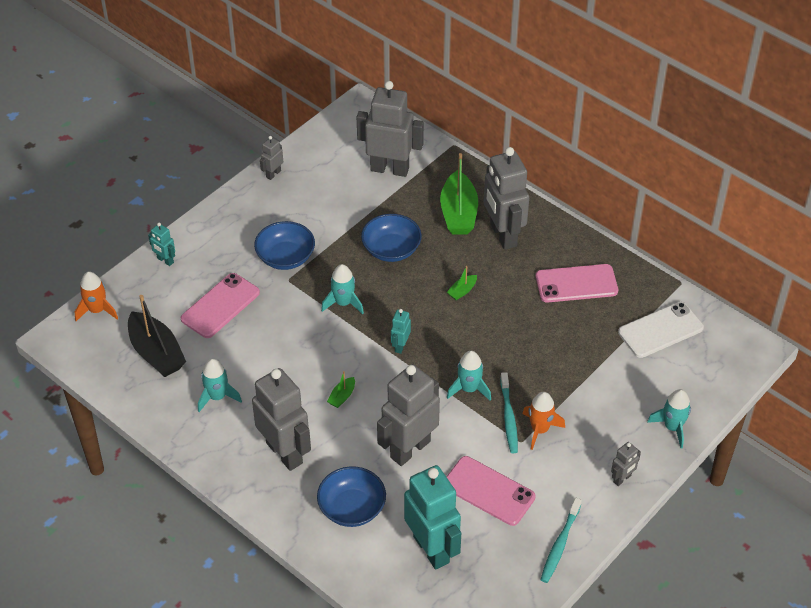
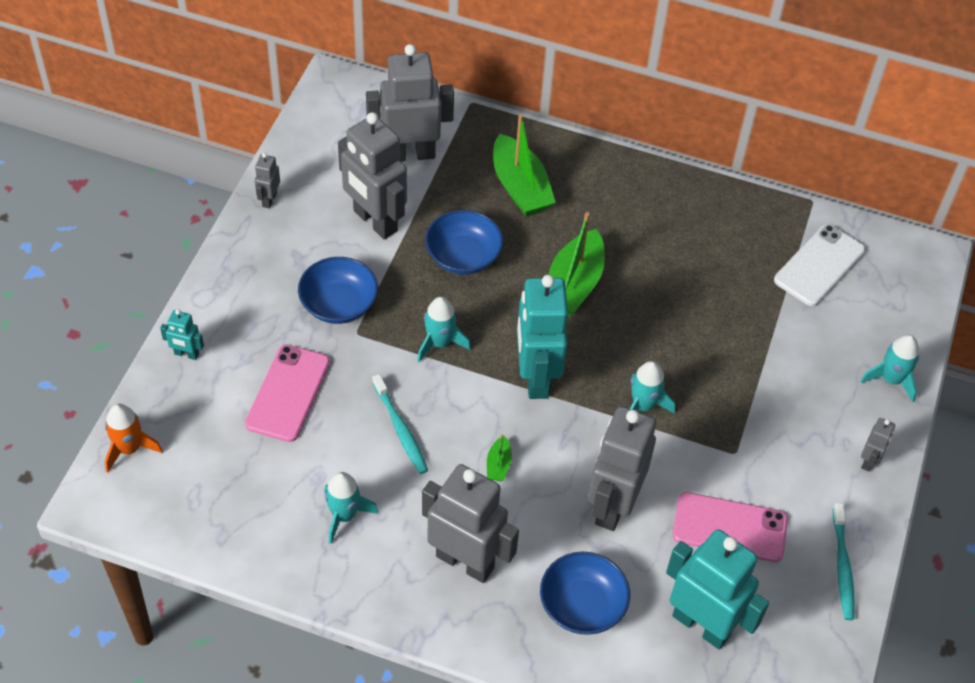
camera: 25 degrees left, 5 degrees up
black boat [128,295,186,377] -> none
turquoise robot [391,309,411,354] -> turquoise robot [517,275,568,399], size x2.23
green boat [447,266,477,300] -> green boat [548,212,605,316], size x2.24
grey robot [484,147,529,250] -> grey robot moved to [338,112,407,239]
turquoise toothbrush [500,372,518,453] -> turquoise toothbrush moved to [372,374,428,474]
orange rocket [523,392,565,450] -> none
pink phone [536,264,618,303] -> none

